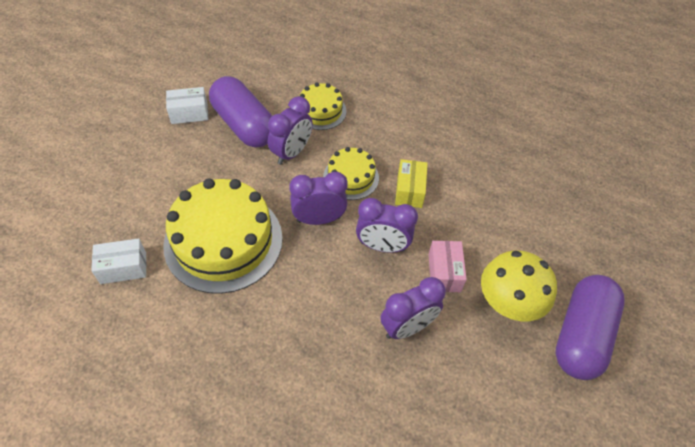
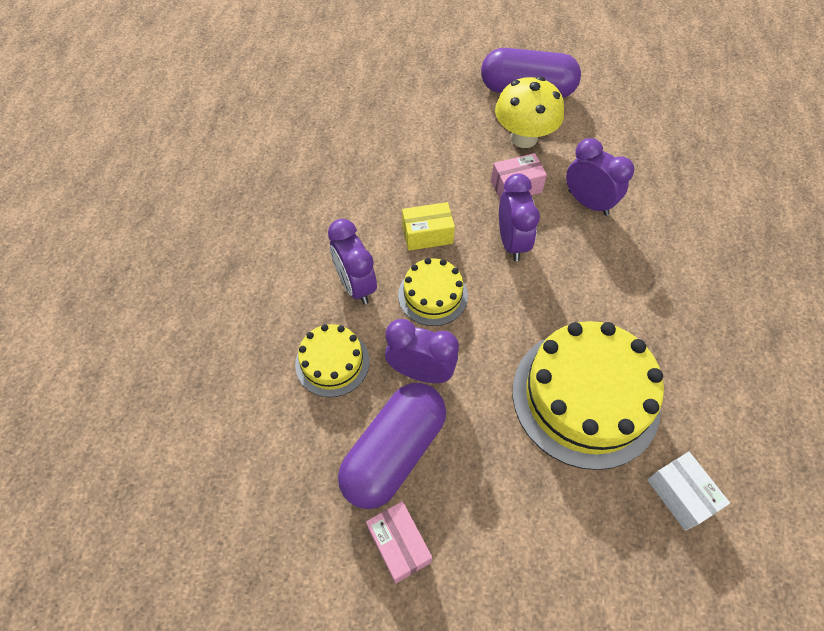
camera: 105 degrees left, 5 degrees up
white box [166,87,208,124] -> pink box [366,501,432,584]
purple clock [289,172,348,225] -> purple clock moved to [328,219,377,305]

